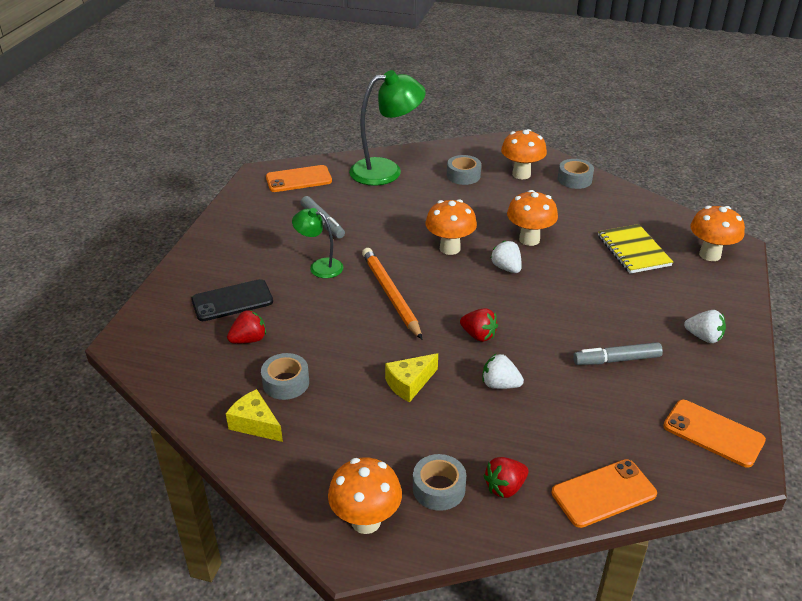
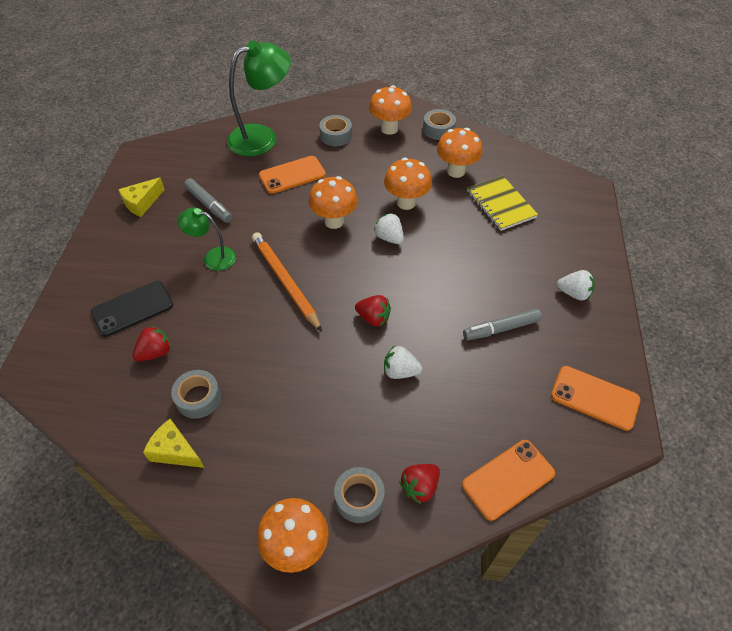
camera: 10 degrees left, 15 degrees up
orange phone [266,165,332,192] -> orange phone moved to [259,156,326,194]
yellow cheese [385,353,438,402] -> yellow cheese moved to [118,177,165,217]
orange mushroom [690,206,745,261] -> orange mushroom moved to [437,128,482,178]

